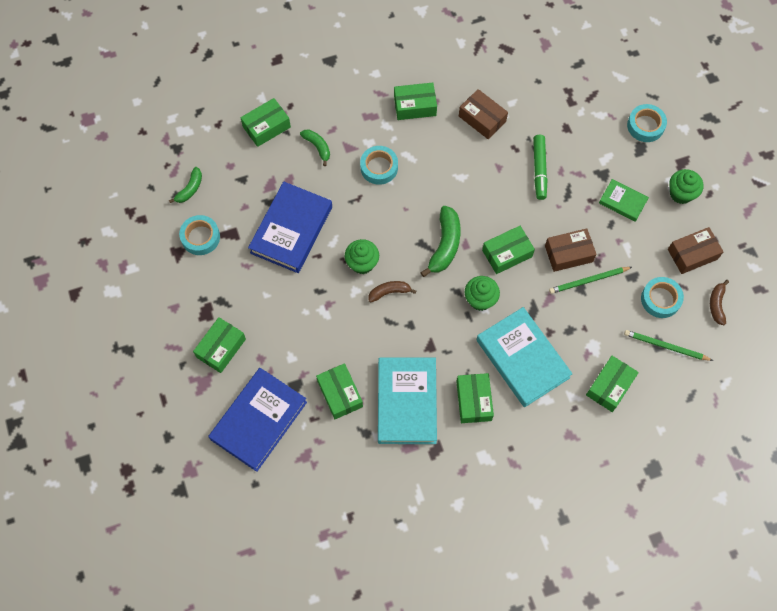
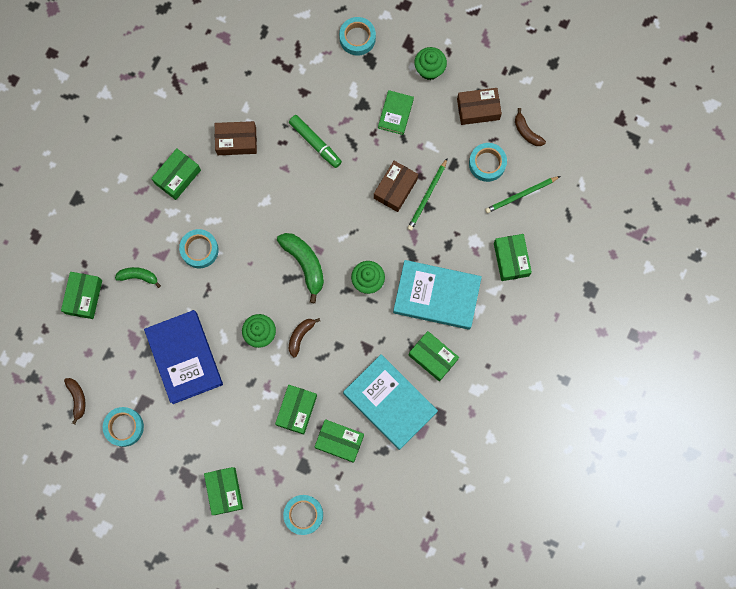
camera: 45 degrees left, 10 degrees up
green banana [169,167,202,203] -> brown banana [64,378,86,425]
blue book [208,368,307,472] -> turquoise tape [283,495,323,535]
green box [482,226,535,274] -> green box moved to [275,385,317,435]
green book [599,179,649,222] -> green book turned 60 degrees counterclockwise [378,90,414,135]
brown box [668,227,724,274] -> brown box turned 60 degrees clockwise [457,88,502,125]

